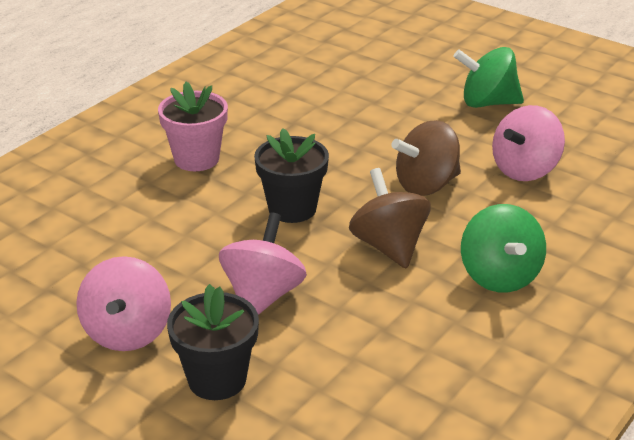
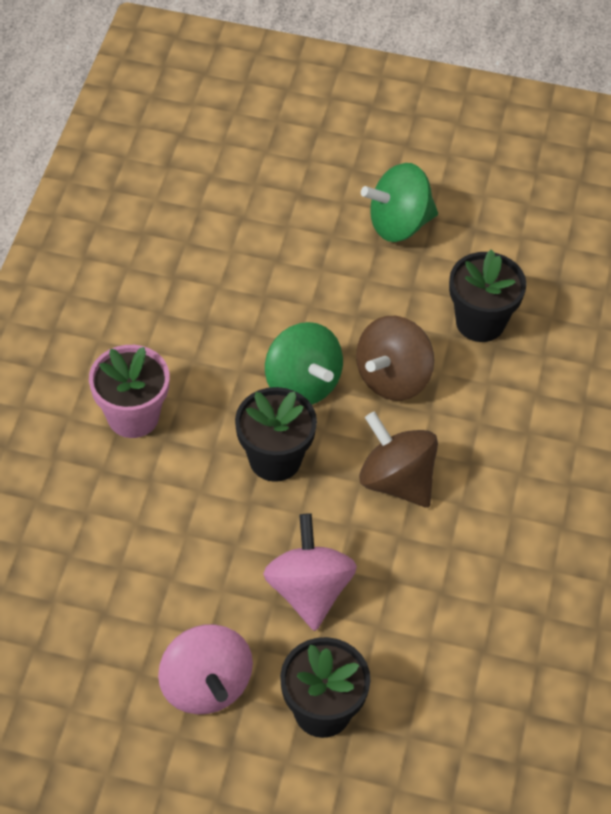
camera: 25 degrees left, 20 degrees up
green spinning top [461,204,546,292] -> green spinning top moved to [265,322,343,405]
pink spinning top [492,105,565,181] -> black flower pot [449,249,526,342]

